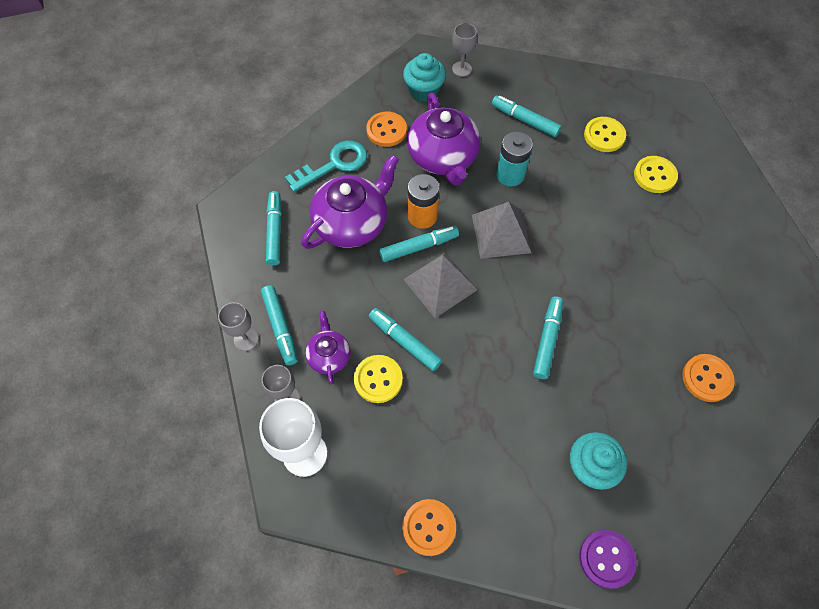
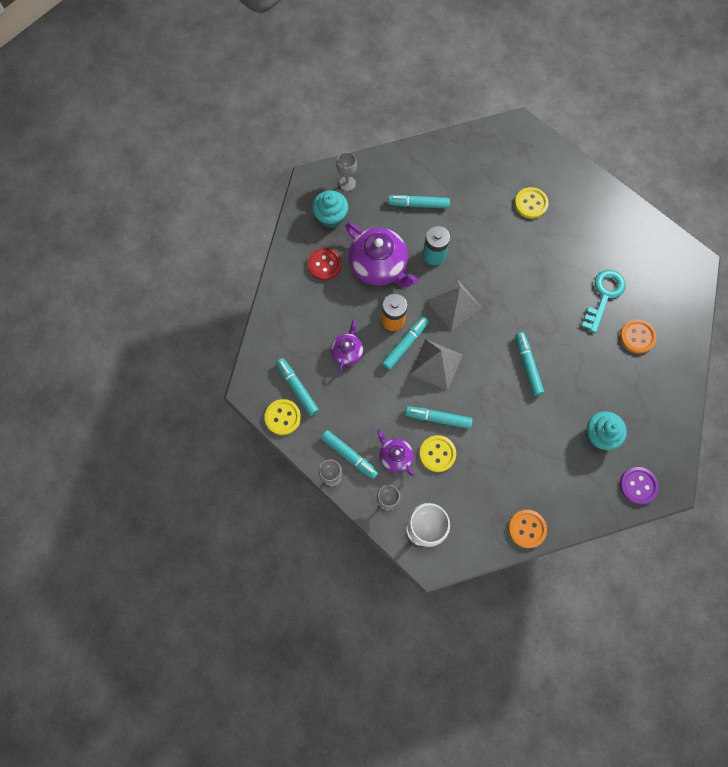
camera: 30 degrees left, 10 degrees up
turquoise key [285,140,367,192] -> turquoise key moved to [581,270,626,333]
purple teapot [301,155,399,249] -> purple teapot [331,320,364,373], size x0.53
orange button [366,112,407,147] -> red button [308,248,342,280]
yellow button [584,117,626,152] -> yellow button moved to [265,399,301,435]

